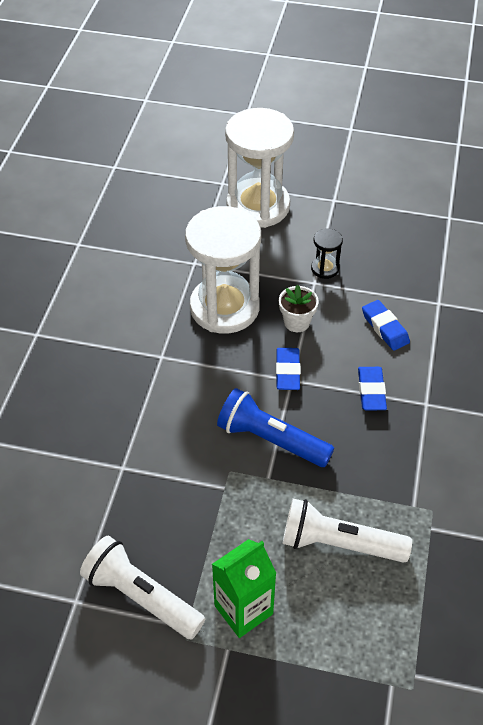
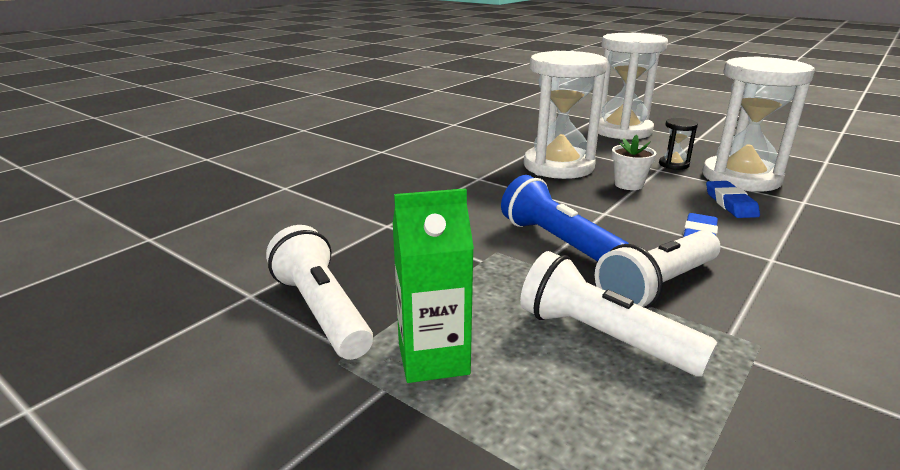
camera: 25 degrees right, 25 degrees down
blue eraser [276,348,301,390] -> none
none -> white flashlight [595,230,720,308]
none -> white hourglass [702,56,815,192]

